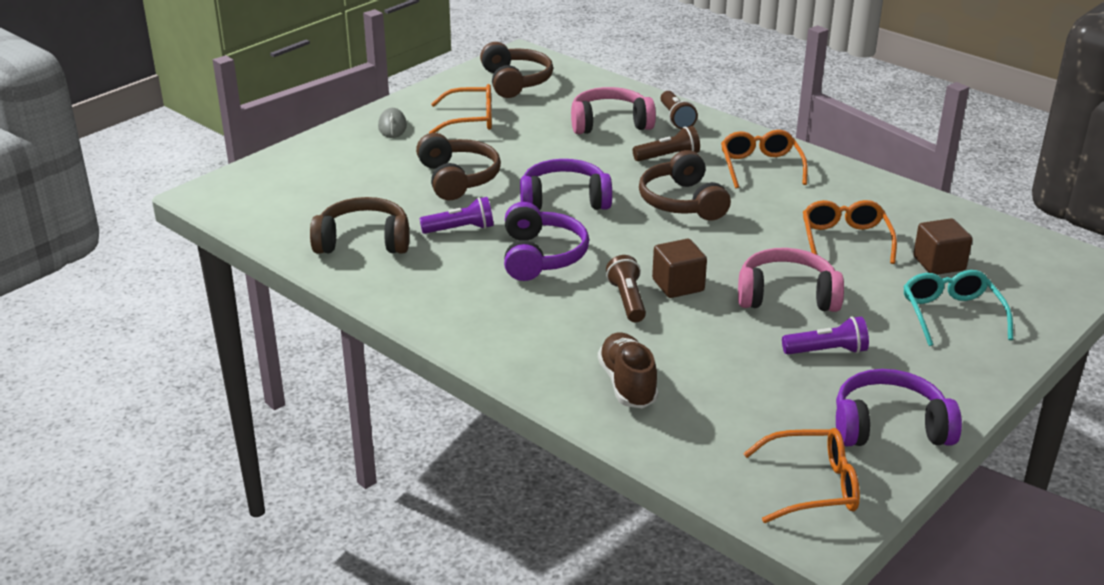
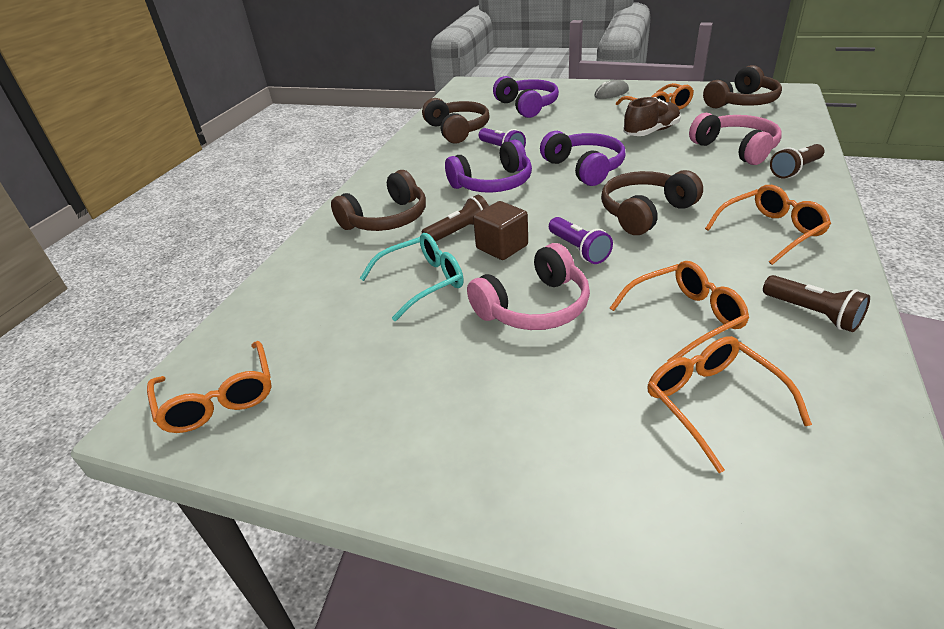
camera: 70 degrees right, 5 degrees up
brown headphones [416,133,501,200] -> brown headphones moved to [331,170,426,231]
brown shoe [598,333,658,408] -> brown shoe moved to [623,97,681,136]
brown flashlight [633,126,700,162] -> brown flashlight moved to [763,275,870,332]
pink headphones [738,248,844,312] -> pink headphones turned 75 degrees clockwise [467,243,590,330]
purple flashlight [782,316,869,355] -> purple flashlight moved to [549,217,613,264]
purple headphones [836,369,962,446] -> purple headphones moved to [493,76,559,118]
turquoise glasses [903,270,1013,346] -> turquoise glasses moved to [360,233,464,321]
brown cube [913,218,973,275] -> orange glasses [647,336,812,473]

